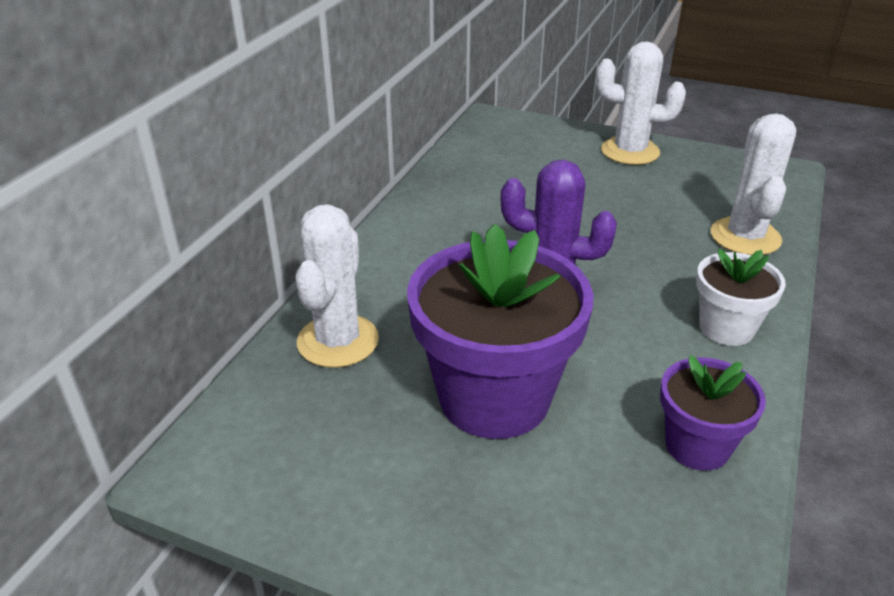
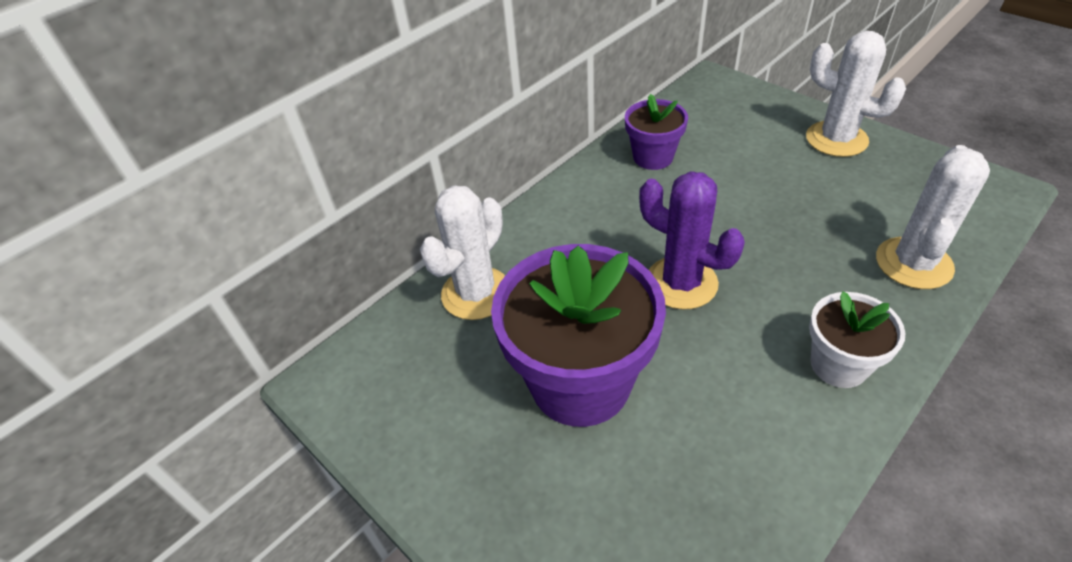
camera: 25 degrees right, 10 degrees up
purple flower pot [660,355,766,471] -> purple flower pot moved to [625,94,688,170]

